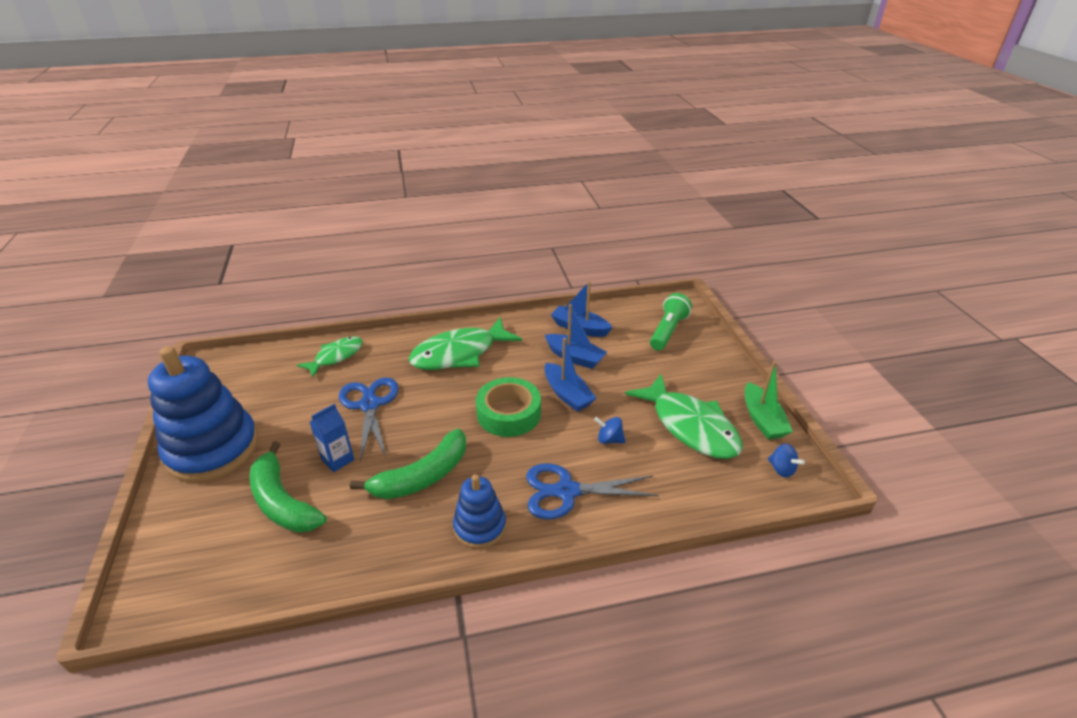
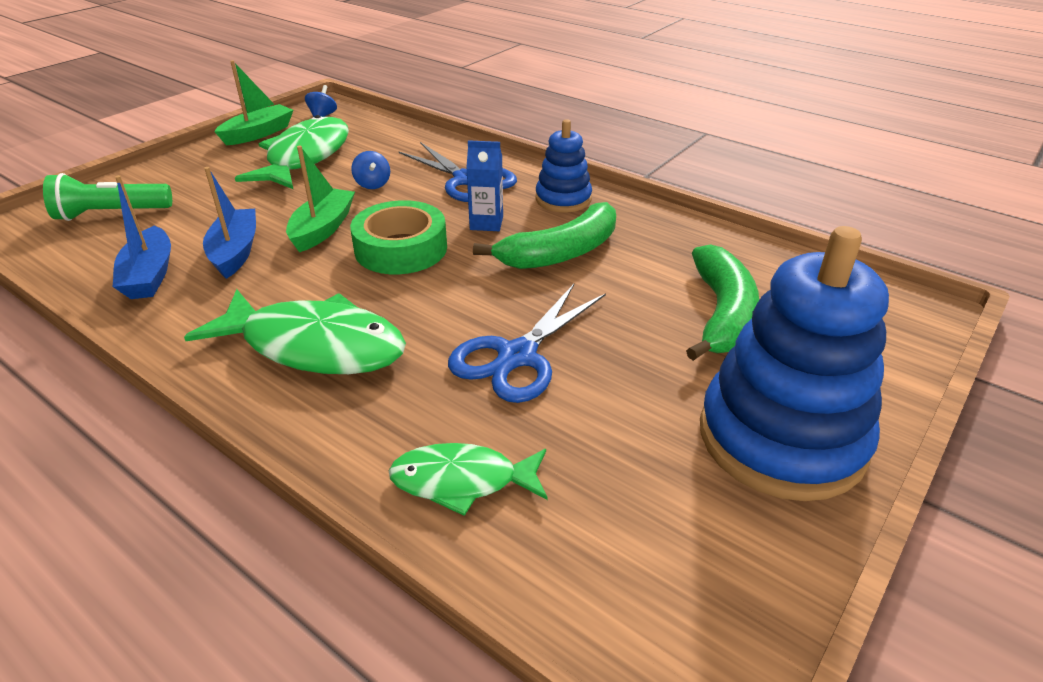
camera: 130 degrees left, 0 degrees up
blue carton [309,404,354,472] -> blue carton moved to [466,140,503,231]
green banana [350,429,466,499] -> green banana turned 135 degrees clockwise [473,202,616,269]
blue boat [544,338,596,412] -> green boat [286,146,355,252]

